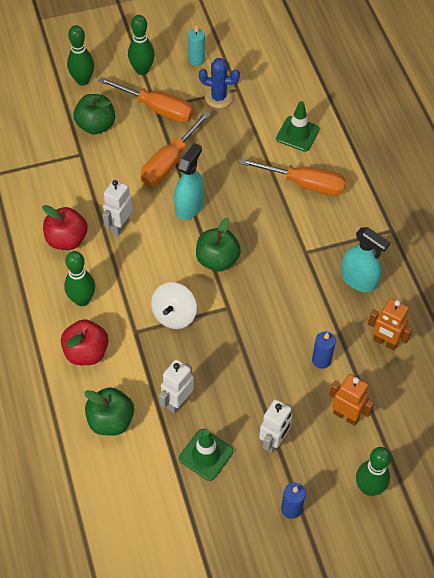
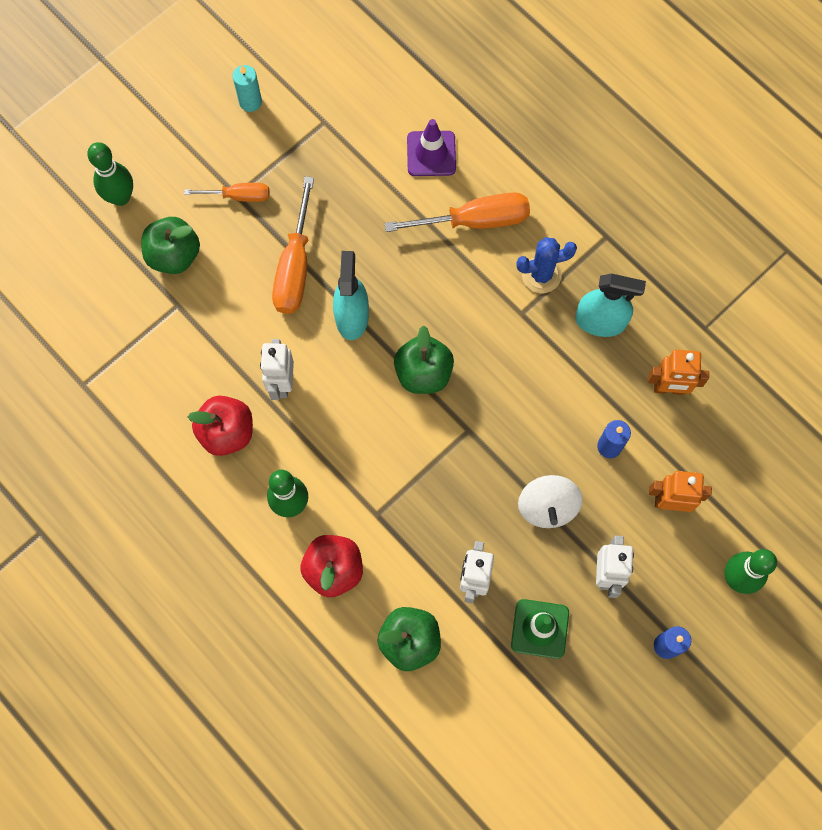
camera: 25 degrees left, 15 degrees up
orange screwdriver [98,77,194,123] -> orange screwdriver [184,183,269,202], size x0.59
green bowling pin [128,15,155,75] -> none
white spinning top [151,282,197,329] -> white spinning top moved to [518,475,583,528]
blue cactus [199,58,240,108] -> blue cactus moved to [516,237,577,293]
green traffic cone [276,101,320,152] -> purple traffic cone [407,119,456,176]

